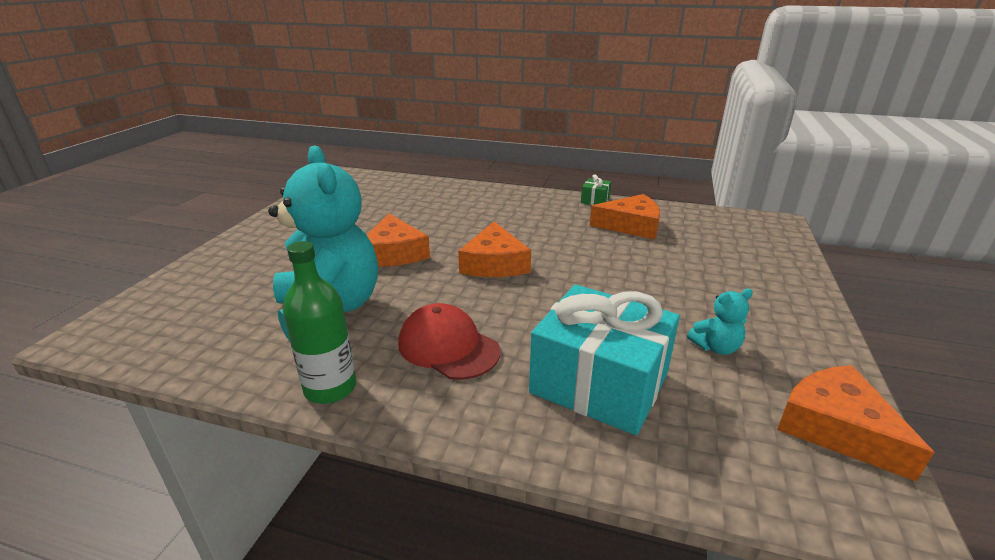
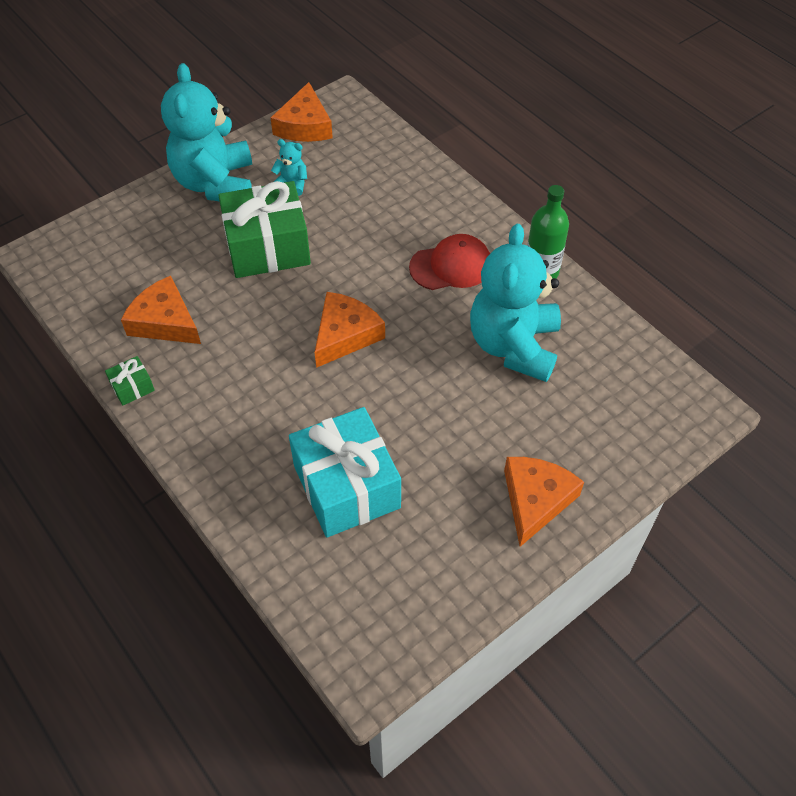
camera: 145 degrees left, 25 degrees up
orange cheese [367,213,430,267] -> orange cheese moved to [504,457,584,547]
red cap [398,303,500,380] -> red cap turned 90 degrees counterclockwise [409,234,490,290]
turquoise gift [529,284,680,435] -> turquoise gift moved to [289,407,401,537]
none -> turquoise teddy bear [161,63,252,201]
none -> green gift [218,181,311,278]

